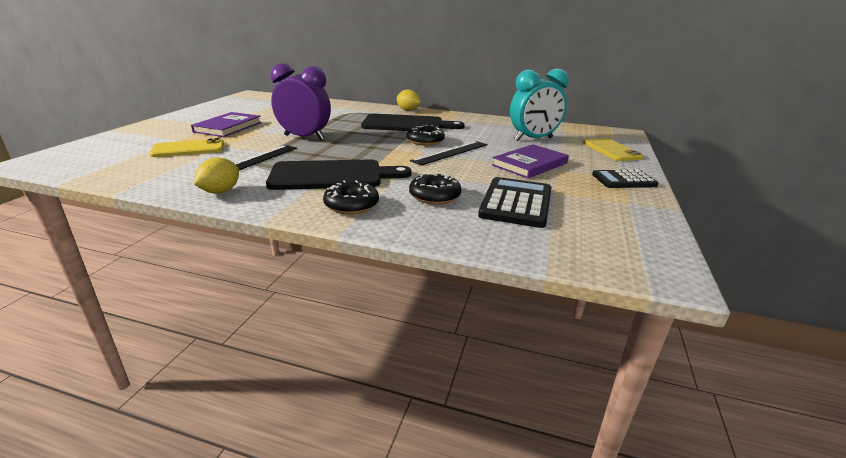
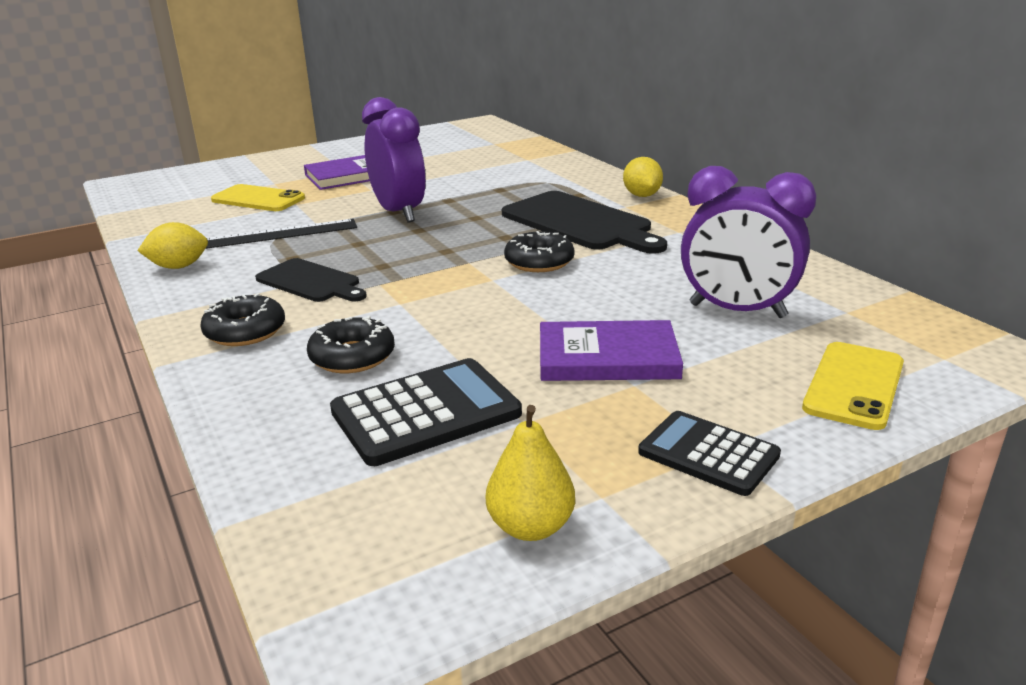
camera: 45 degrees right, 0 degrees up
black cutting board [266,160,412,190] -> black cutting board [255,258,367,302], size x0.60
black ruler [410,141,487,166] -> none
turquoise clock [510,69,569,141] -> purple clock [681,166,816,318]
none -> yellow pear [486,405,575,541]

